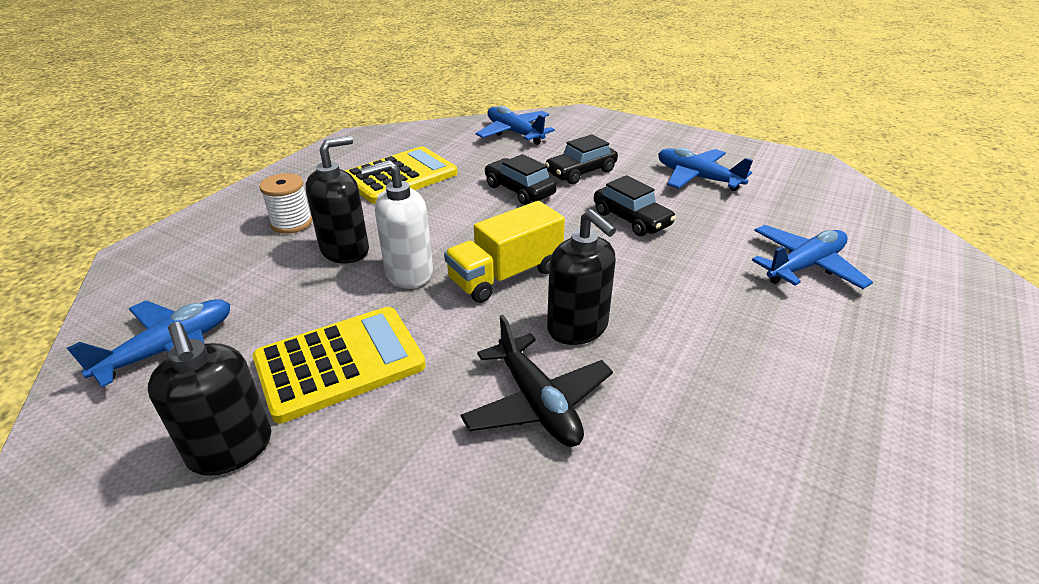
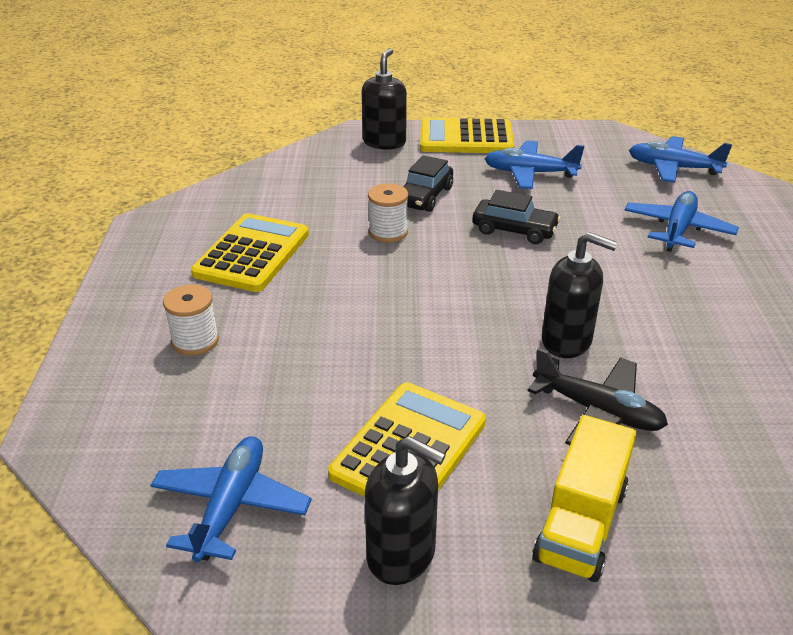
camera: 30 degrees left, 0 degrees up
black soap dispenser [305,136,369,264] -> black soap dispenser moved to [362,48,407,149]
white soap dispenser [360,160,433,288] -> none
yellow truck [444,201,565,303] -> yellow truck moved to [532,415,636,582]
blue plane [476,106,555,145] -> blue plane moved to [629,136,732,183]
black car [485,154,557,205] -> white spool [368,183,408,243]
none -> yellow calculator [420,118,514,153]

